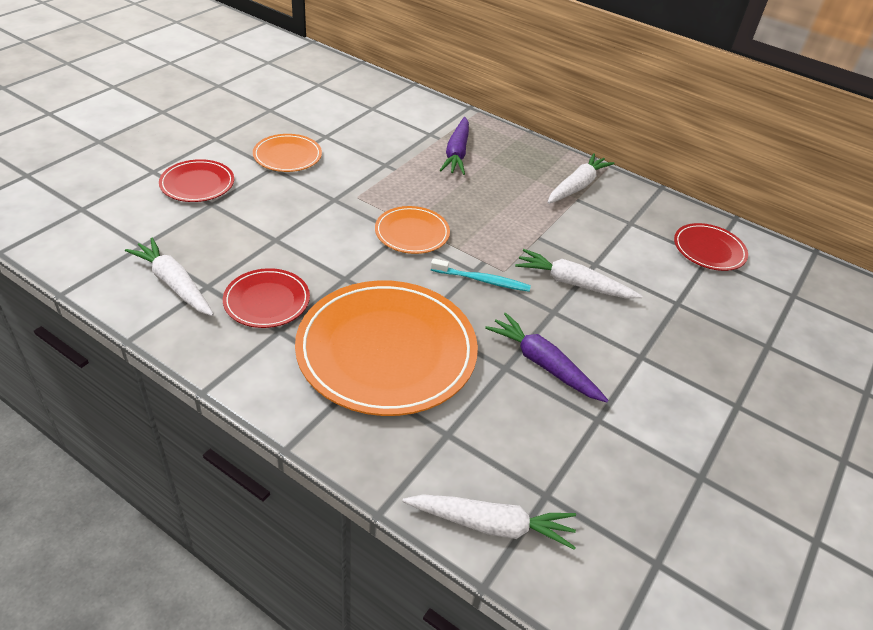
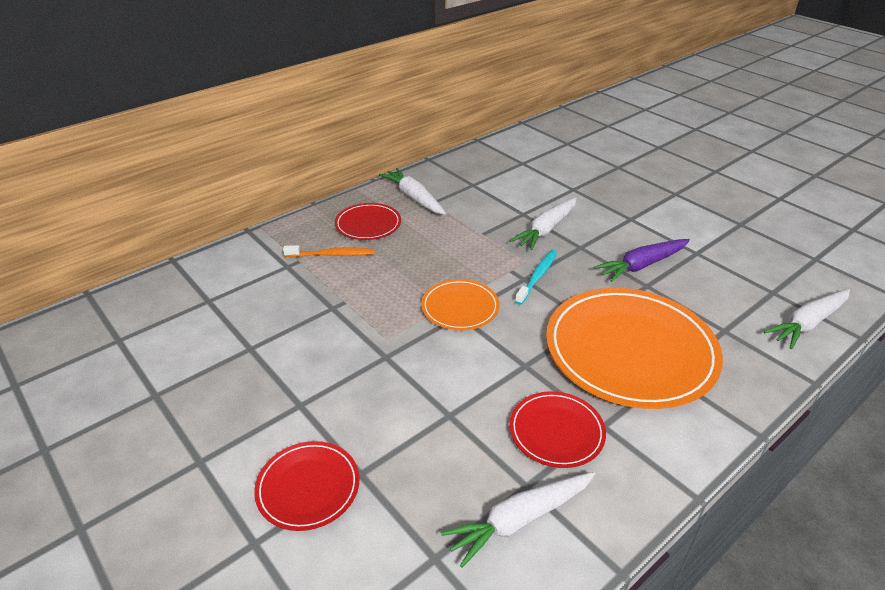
camera: 70 degrees left, 5 degrees down
orange plate [253,134,322,172] -> none
white carrot [403,494,576,550] -> white carrot turned 150 degrees counterclockwise [764,289,850,349]
purple carrot [440,117,469,175] -> orange toothbrush [283,245,375,257]
red plate [674,223,748,271] -> red plate moved to [335,203,401,240]

